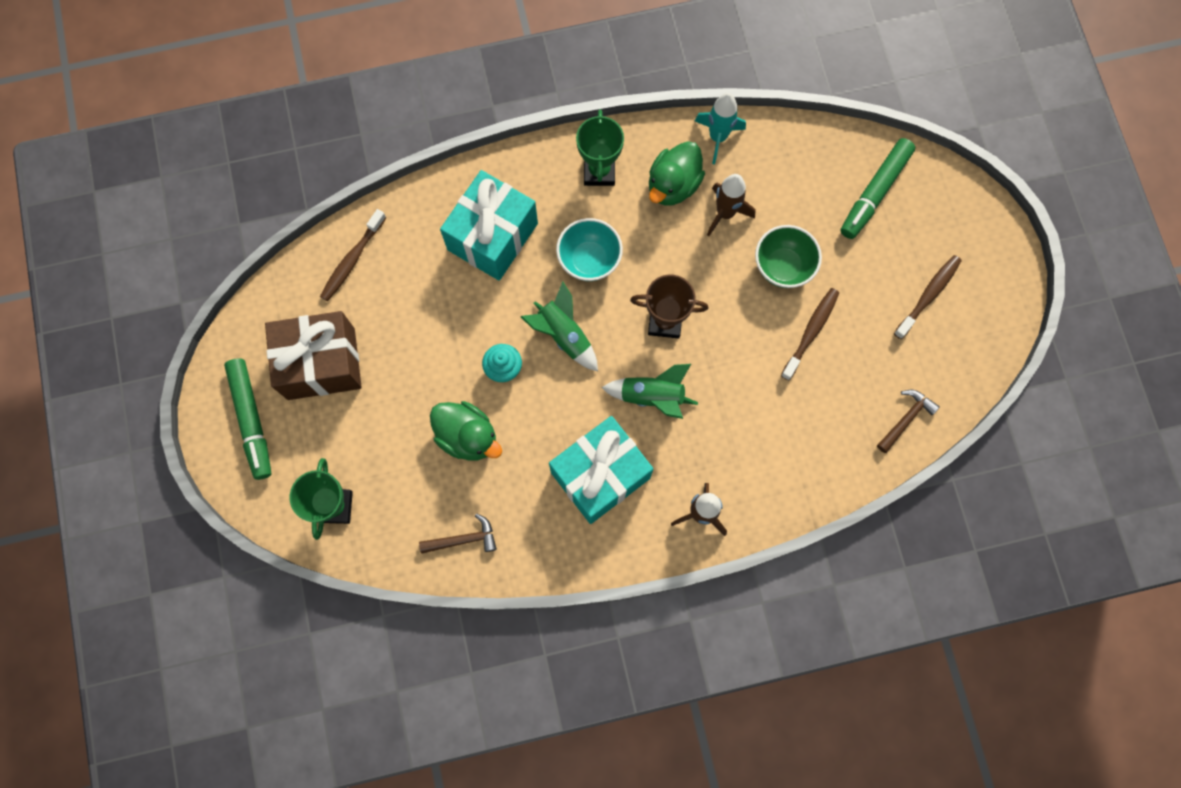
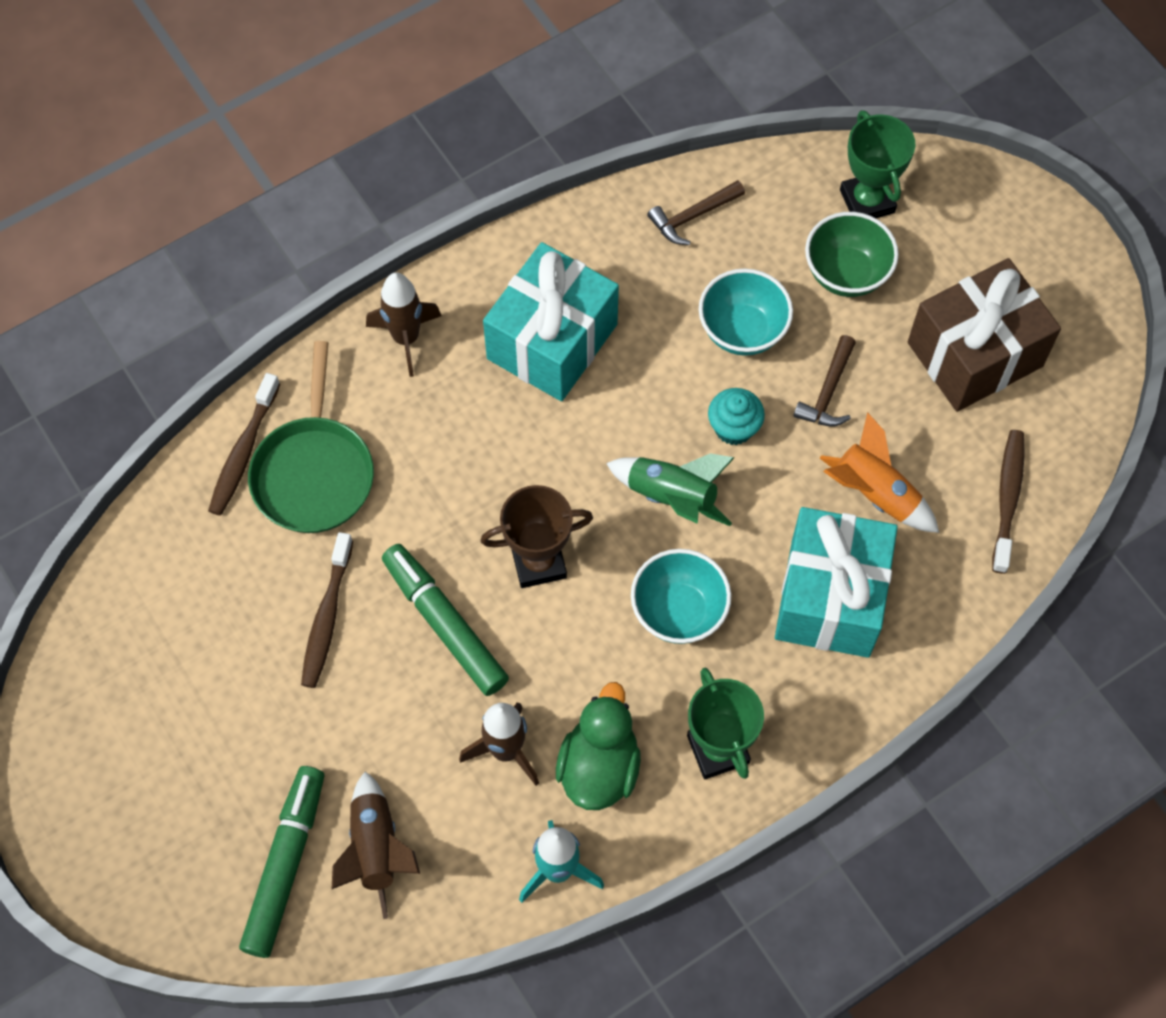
camera: 160 degrees right, 10 degrees down
green marker [224,358,272,480] -> green marker moved to [382,544,509,696]
green duck [430,401,502,460] -> turquoise bowl [699,268,793,356]
green rocket [602,364,698,419] -> none
green bowl [755,225,822,288] -> green bowl moved to [805,212,899,297]
brown hammer [877,390,940,453] -> brown hammer moved to [793,335,856,426]
brown toothbrush [894,255,962,339] -> brown toothbrush moved to [208,373,280,516]
none -> green pan [248,341,374,533]
none -> brown rocket [331,771,420,919]
none -> orange rocket [820,412,939,533]

